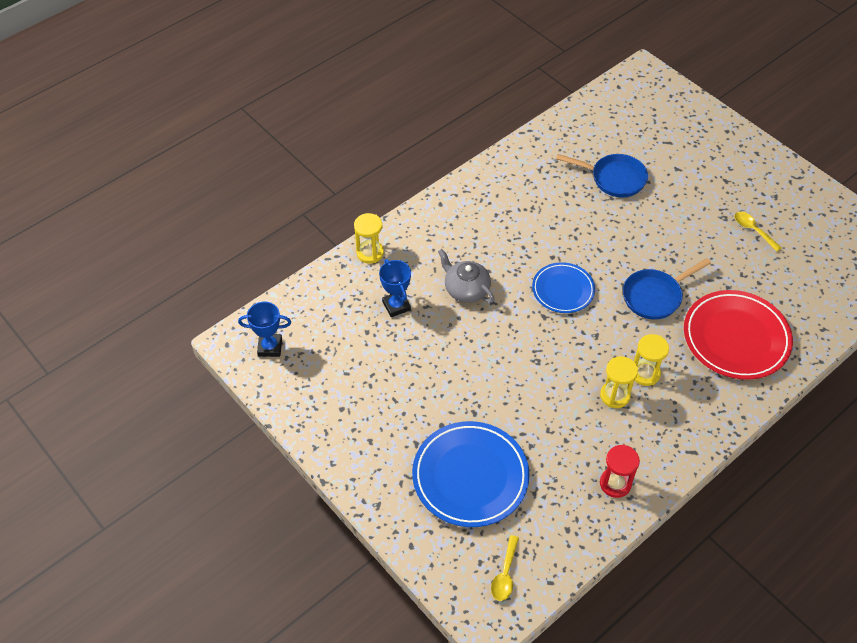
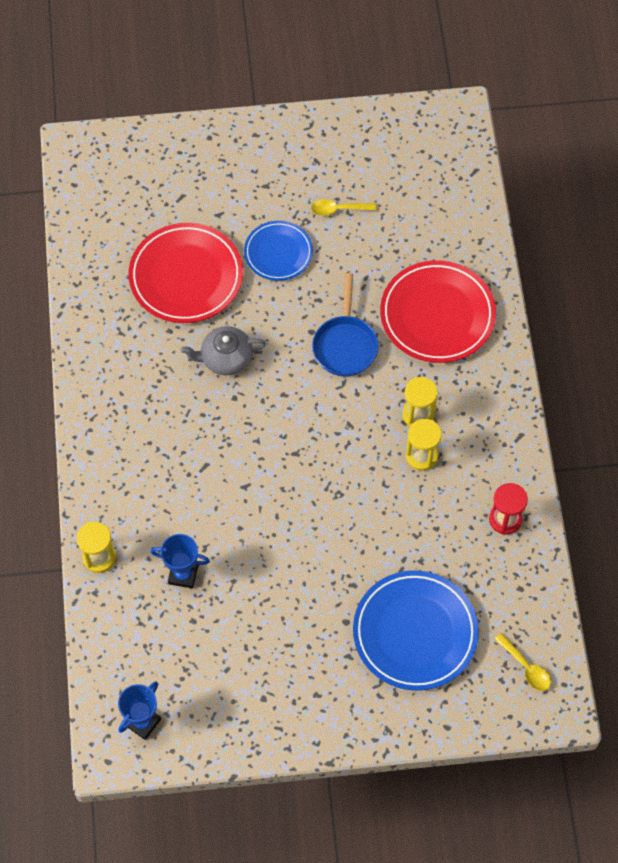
camera: 55 degrees left, 10 degrees up
grey teapot [438,249,495,303] -> grey teapot moved to [181,326,266,376]
blue plate [532,262,595,313] -> blue plate moved to [244,221,313,281]
blue pan [556,154,648,197] -> red plate [128,223,243,323]

